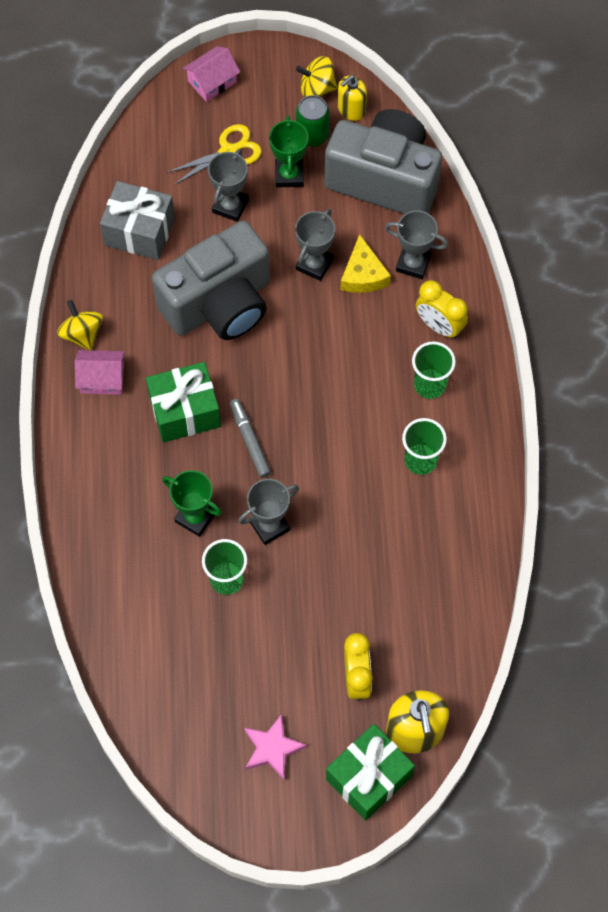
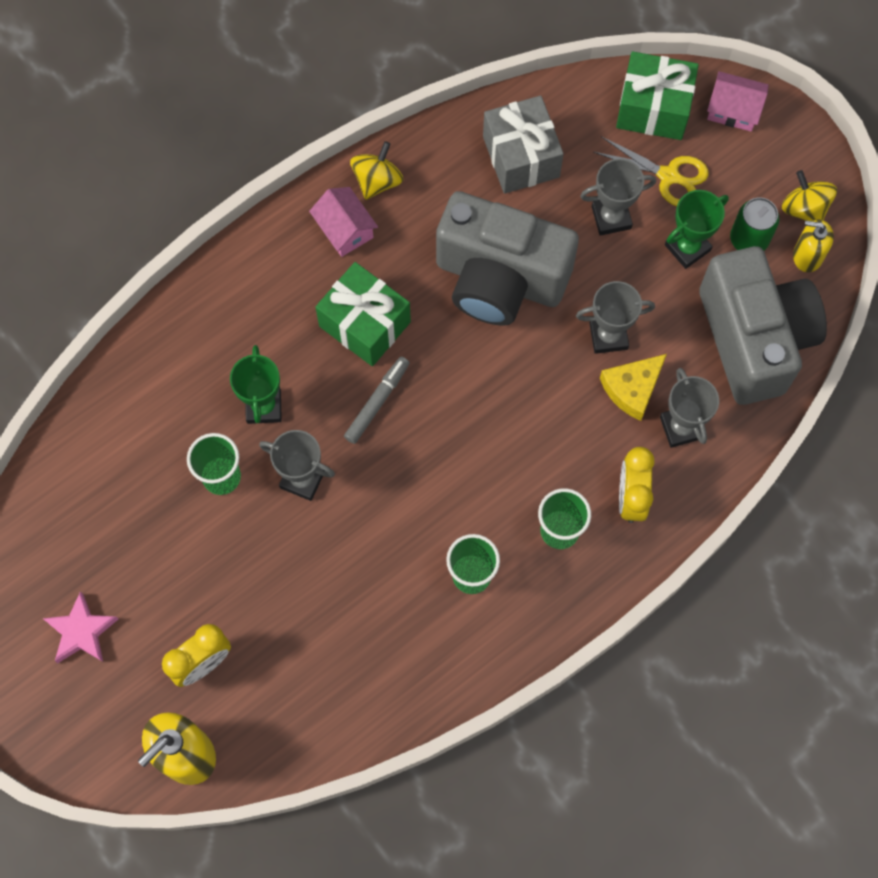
camera: 55 degrees right, 5 degrees up
green gift [326,724,415,820] -> green gift moved to [616,51,699,140]

